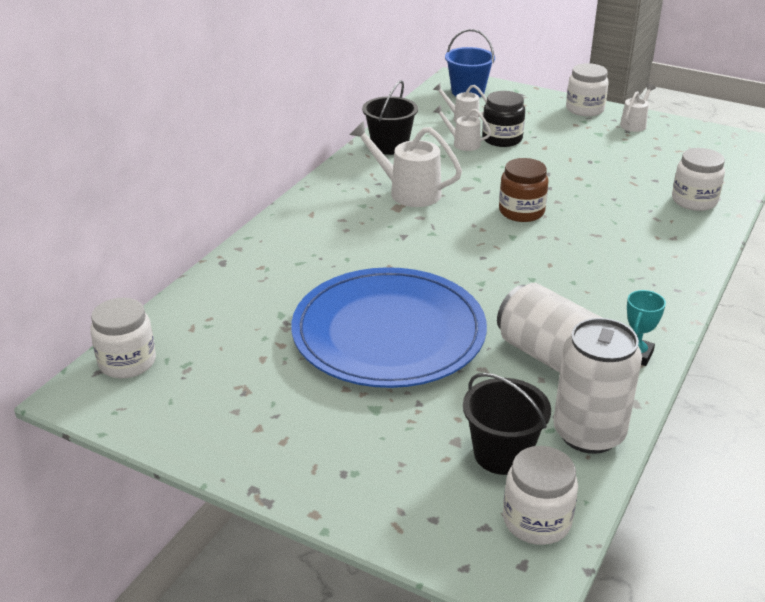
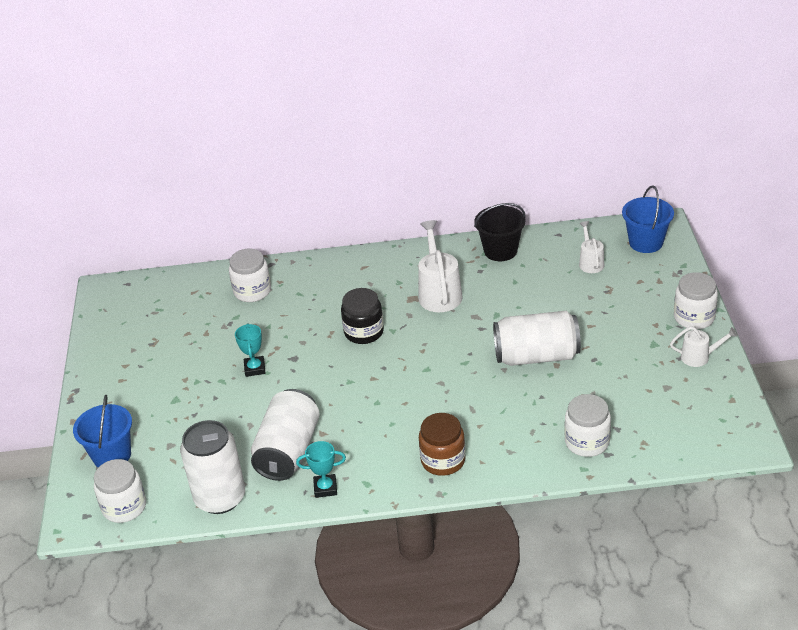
camera: 60 degrees right, 5 degrees up
white jar [90,298,156,378] -> white jar moved to [229,249,271,302]
blue plate [291,267,487,388] -> turquoise trophy [235,323,265,377]
white watering can [433,105,491,151] -> none
black bucket [463,373,551,475] -> none
black jar [482,91,525,147] -> black jar moved to [341,288,384,344]
brown jar [499,158,549,222] -> brown jar moved to [419,413,466,476]
none -> blue bucket [73,395,132,467]
none -> white can [493,311,581,366]

